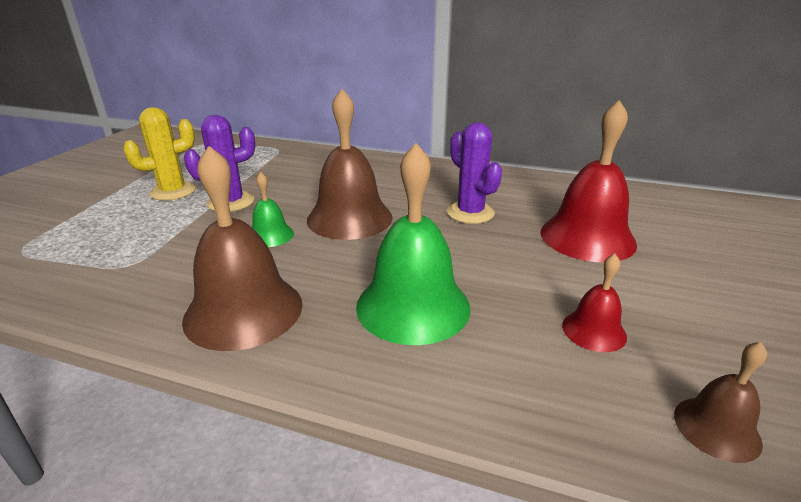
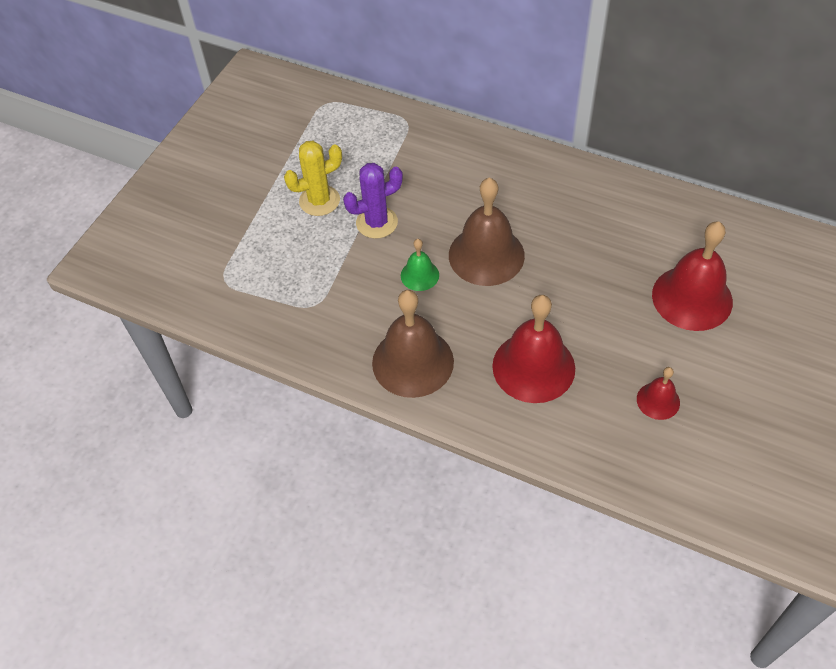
camera: 10 degrees right, 25 degrees up
green bell [356,143,471,345] -> red bell [492,295,575,403]
purple cactus [447,122,502,224] -> none
brown bell [674,342,767,463] -> none

